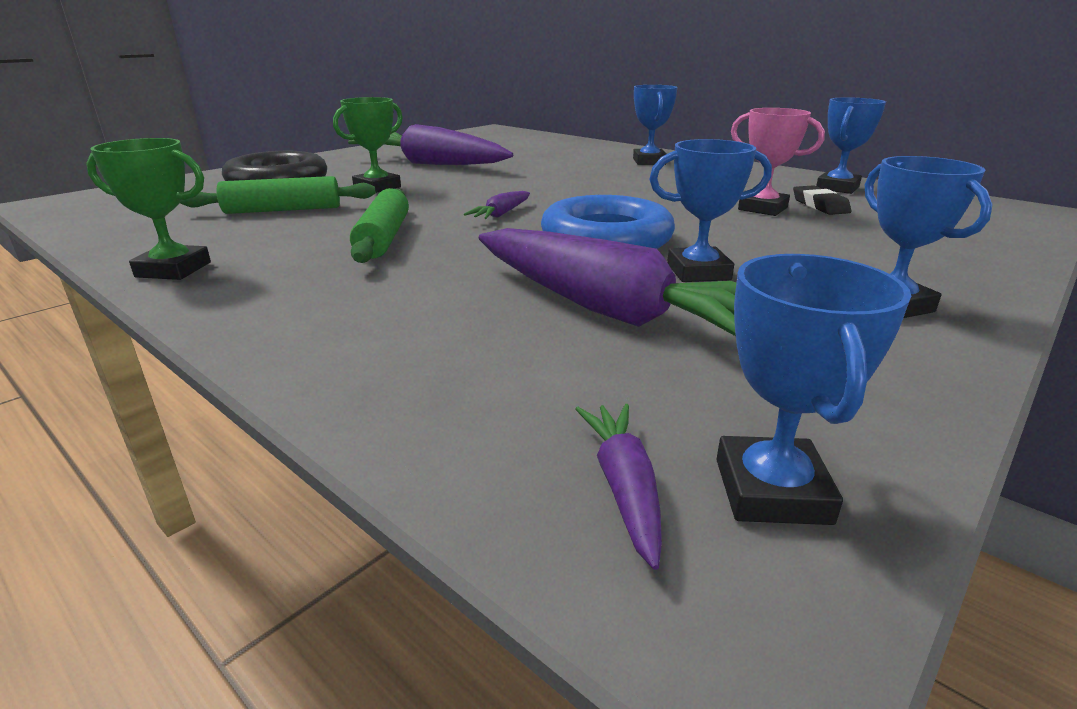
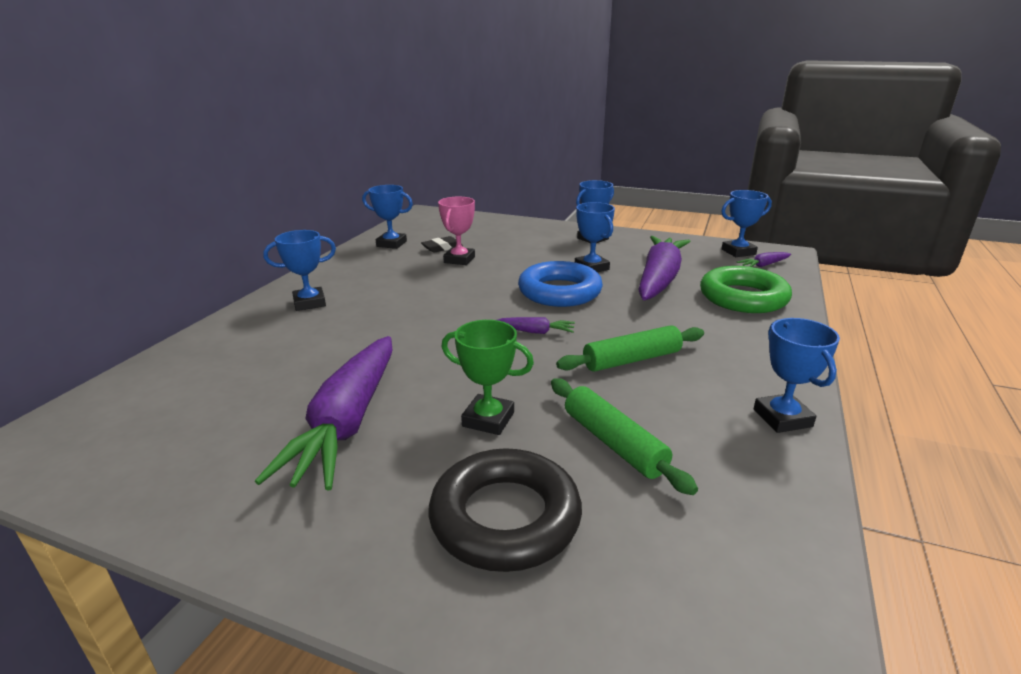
camera: 110 degrees left, 0 degrees up
green trophy [86,138,211,280] -> blue trophy [753,318,840,433]
none -> green ring [700,266,792,313]

